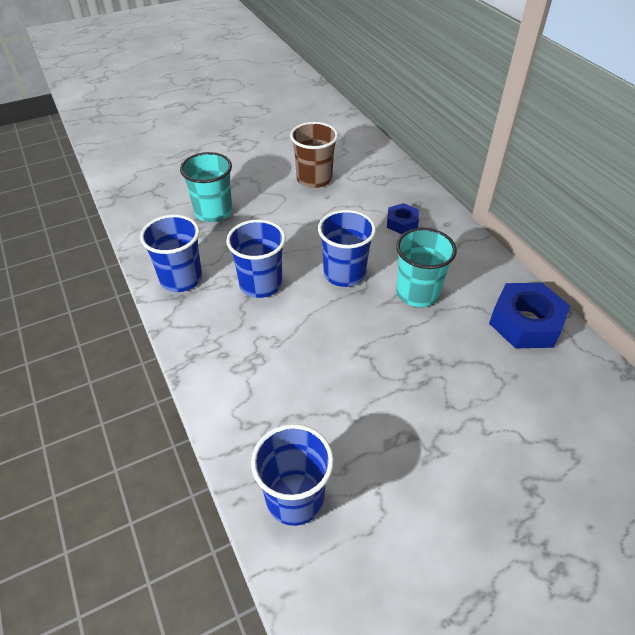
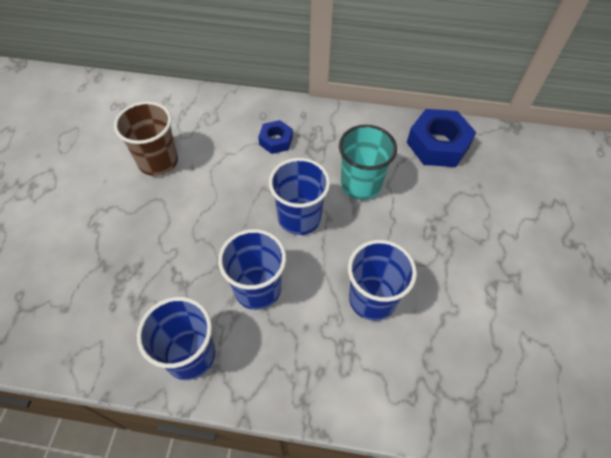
camera: 55 degrees left, 10 degrees up
turquoise cup [180,152,232,222] -> none
blue cup [251,424,334,526] -> blue cup moved to [348,240,417,321]

